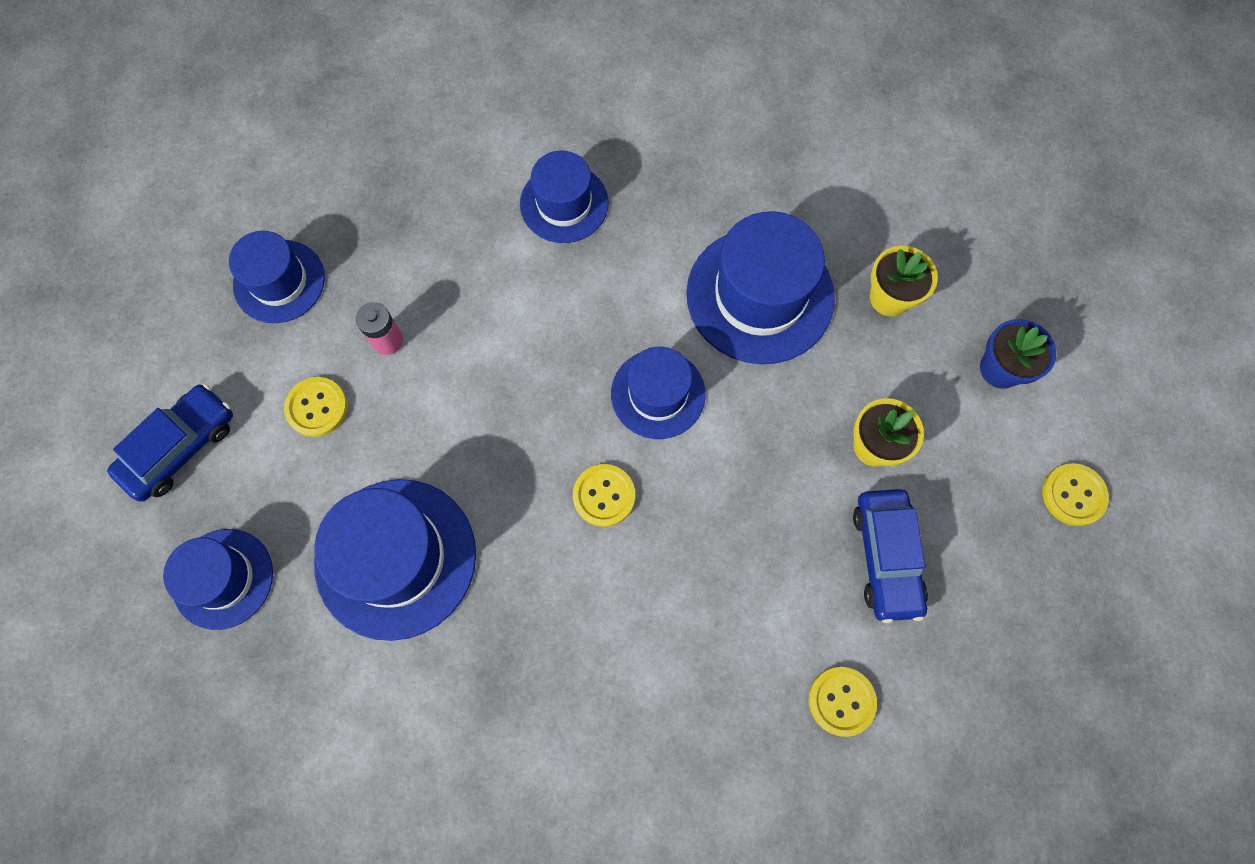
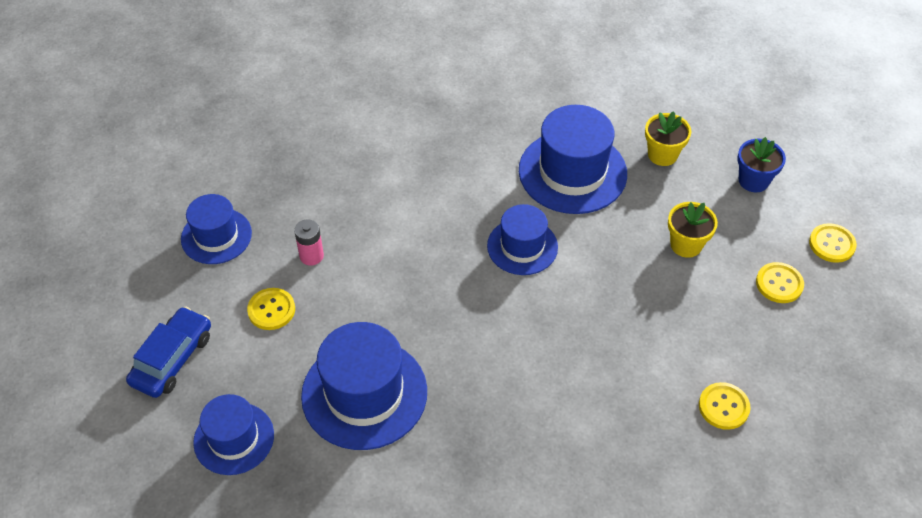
camera: 15 degrees left, 20 degrees down
blue hat [520,151,609,243] -> none
yellow button [573,464,635,527] -> yellow button moved to [756,262,804,303]
blue car [853,489,928,623] -> none

